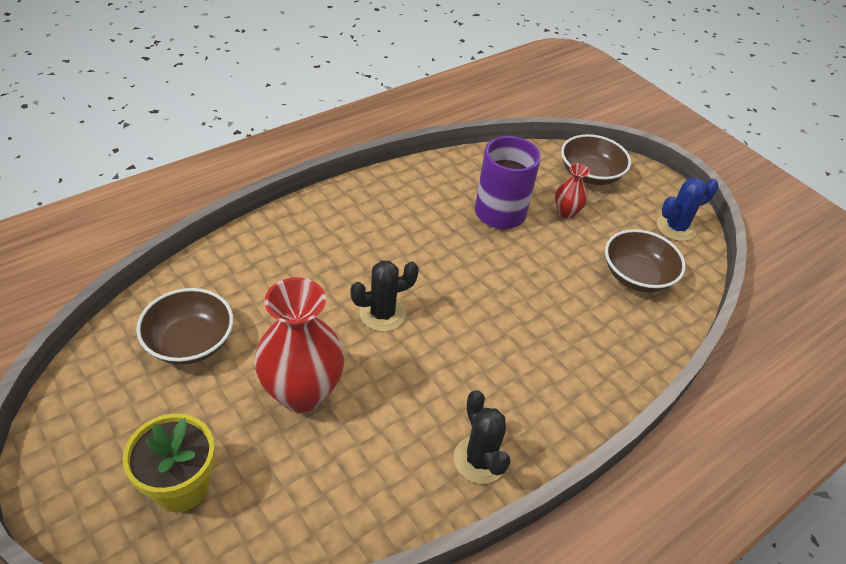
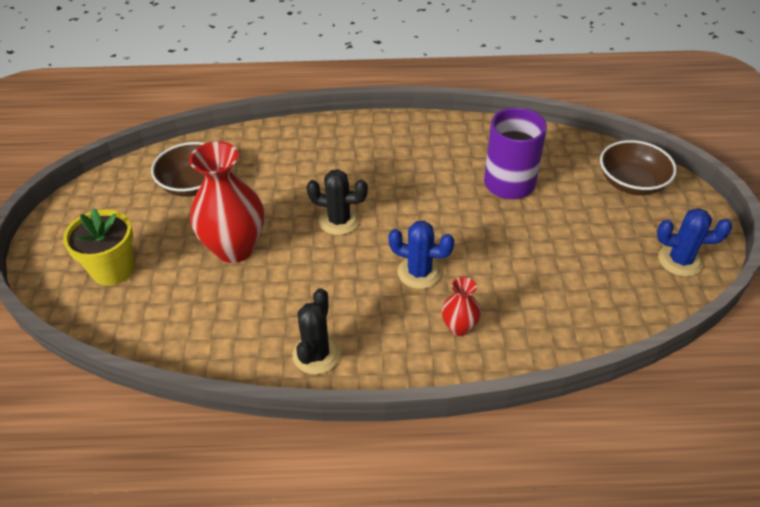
camera: 40 degrees right, 0 degrees up
red vase [555,163,590,218] -> red vase moved to [442,277,481,336]
brown bowl [605,229,686,292] -> none
none -> blue cactus [388,221,454,289]

